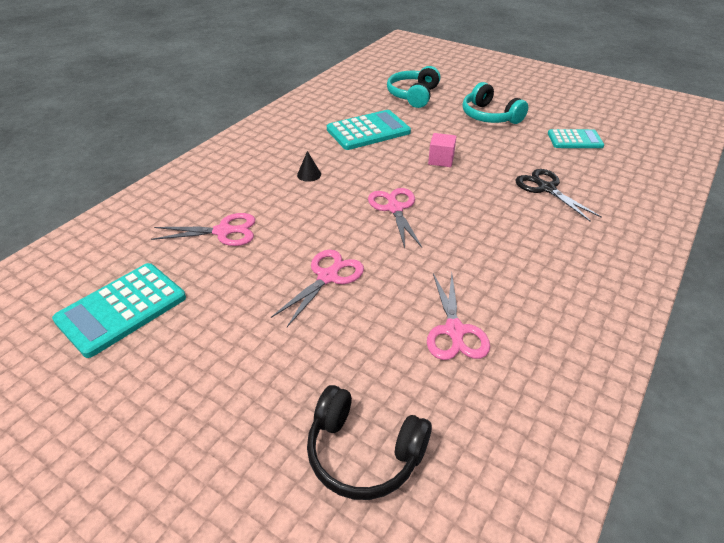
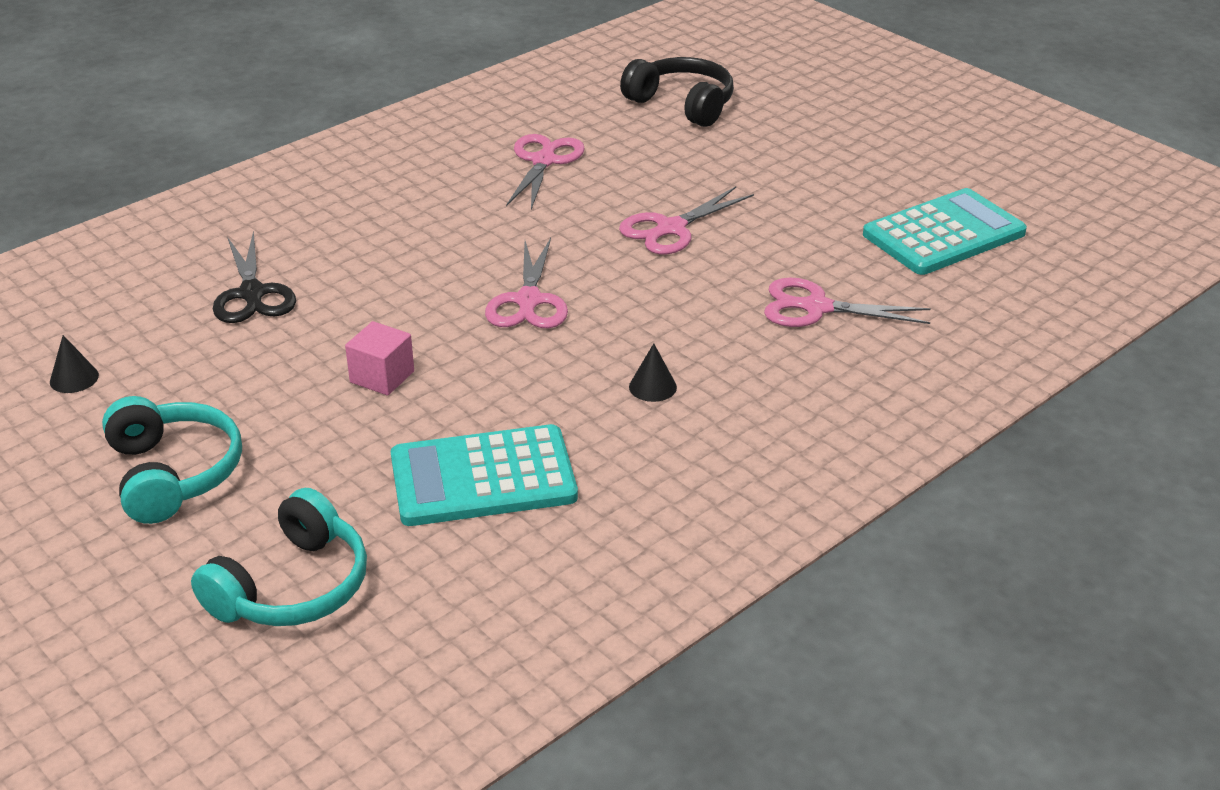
camera: 165 degrees left, 5 degrees down
turquoise calculator [548,129,604,148] -> black cone [50,335,99,393]

